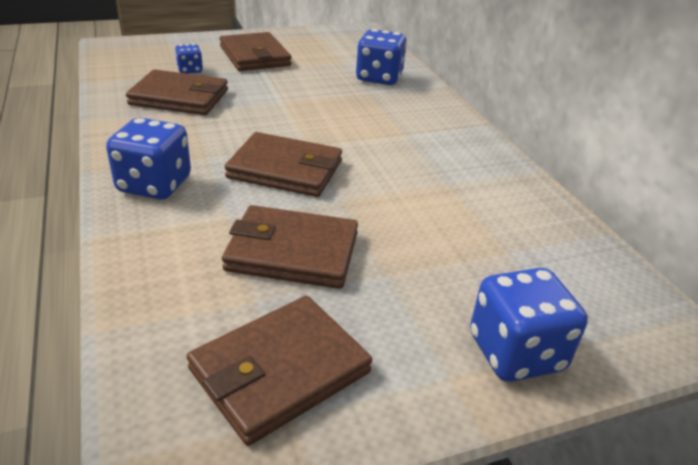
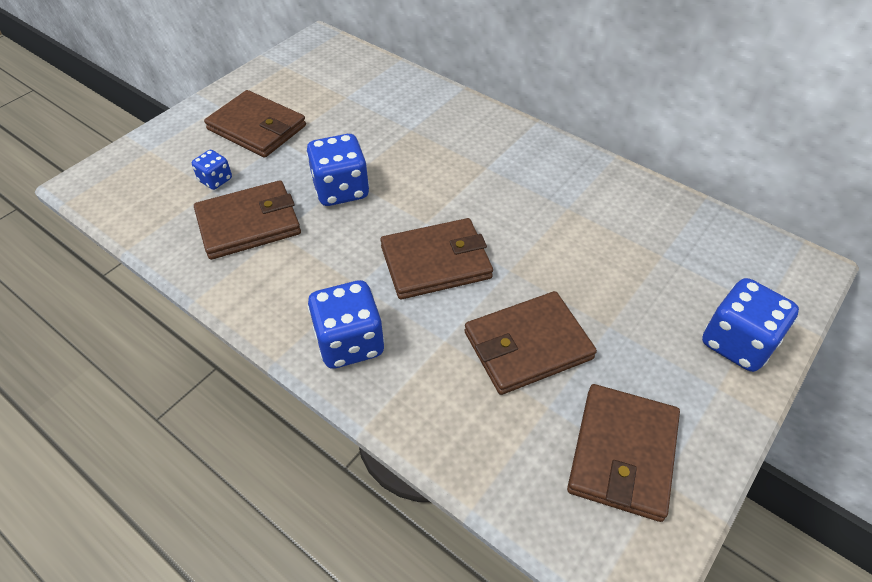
camera: 30 degrees left, 15 degrees up
blue dice [356,29,407,85] -> blue dice moved to [306,134,369,206]

